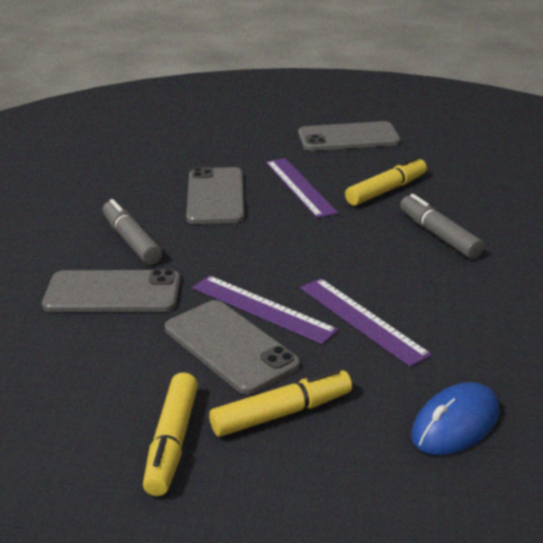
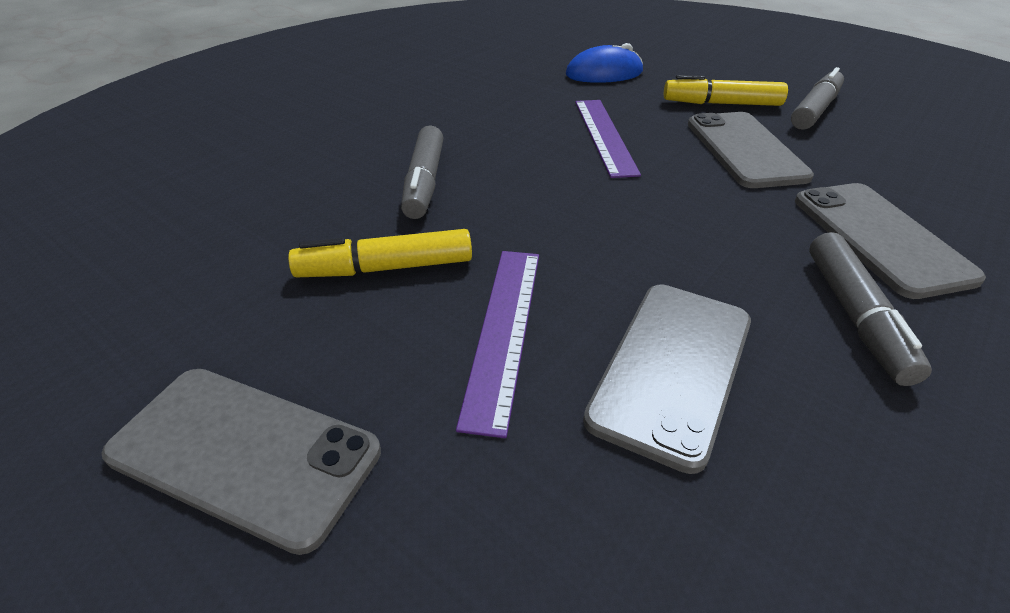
camera: 150 degrees left, 10 degrees up
grey phone [42,269,180,312] -> grey phone turned 45 degrees clockwise [795,183,986,299]
yellow marker [143,373,198,496] -> grey marker [791,67,844,130]
purple ruler [192,276,338,344] -> none

